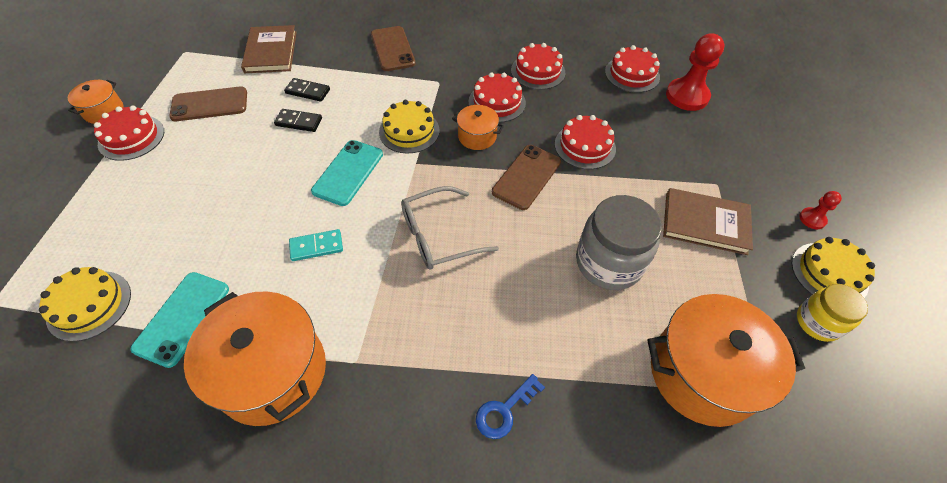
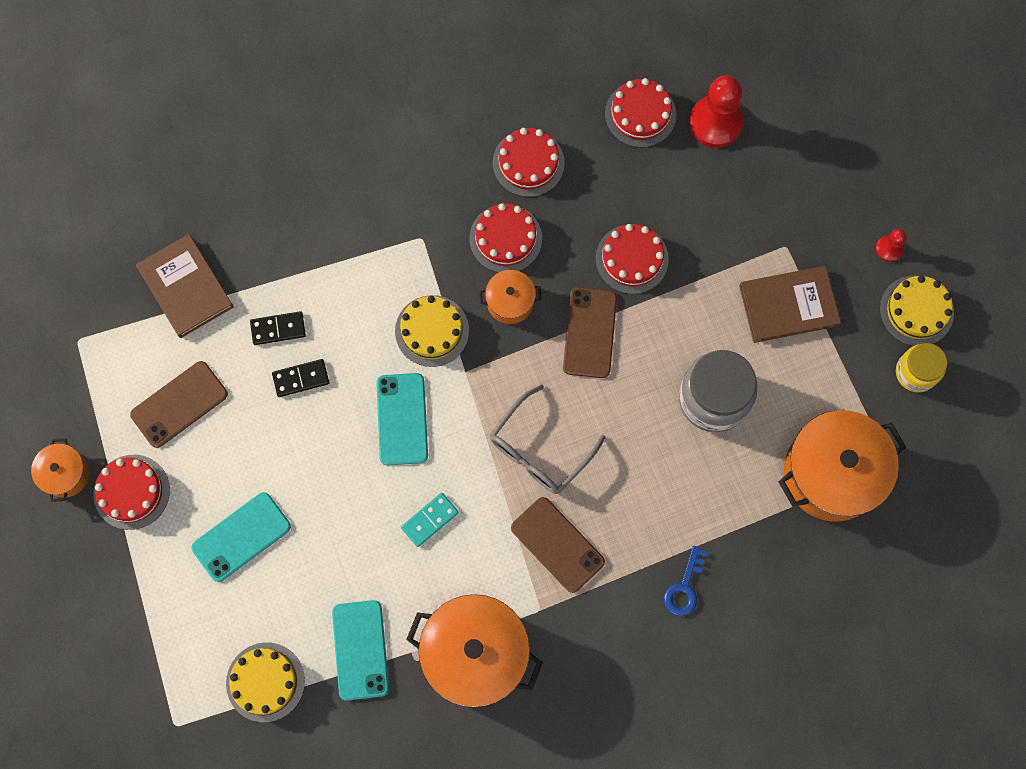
camera: 25 degrees left, 20 degrees up
brown phone [371,26,416,71] -> brown phone moved to [511,497,605,593]
none -> turquoise phone [191,492,291,582]

